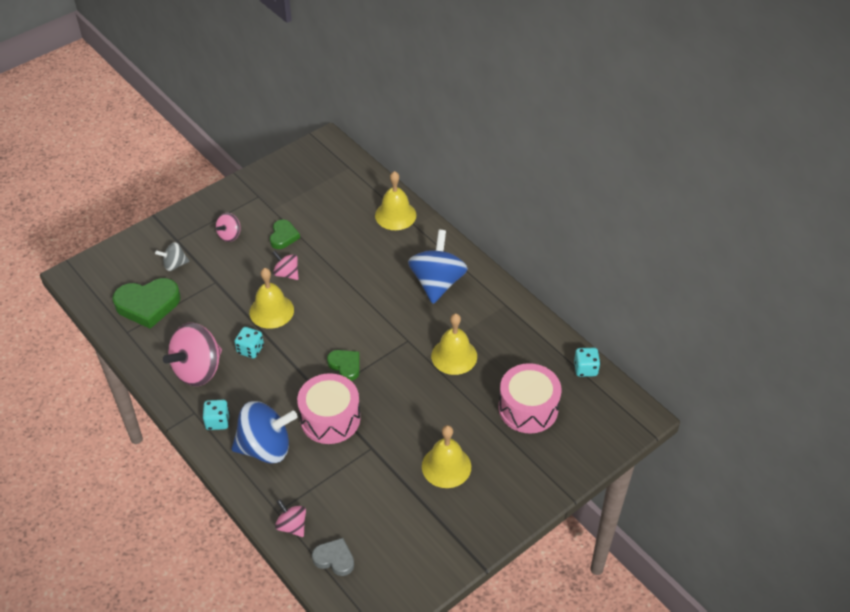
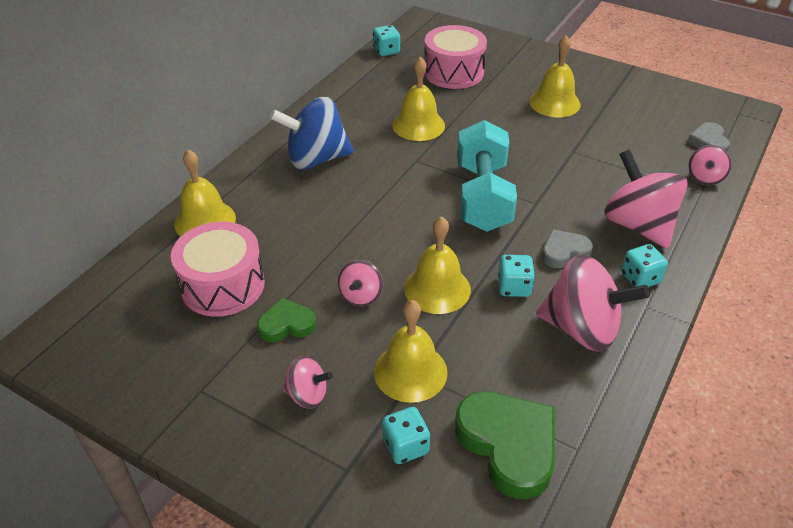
camera: 110 degrees left, 5 degrees down
grey spinning top [155,242,190,271] -> turquoise dice [382,407,430,464]
blue spinning top [232,401,297,463] -> pink spinning top [604,149,688,248]
pink drum [297,373,360,444] -> pink drum moved to [171,222,265,317]
green heart [327,350,360,381] -> turquoise dumbbell [457,120,517,232]
none -> yellow bell [374,300,448,403]
none -> grey heart [542,229,593,268]

